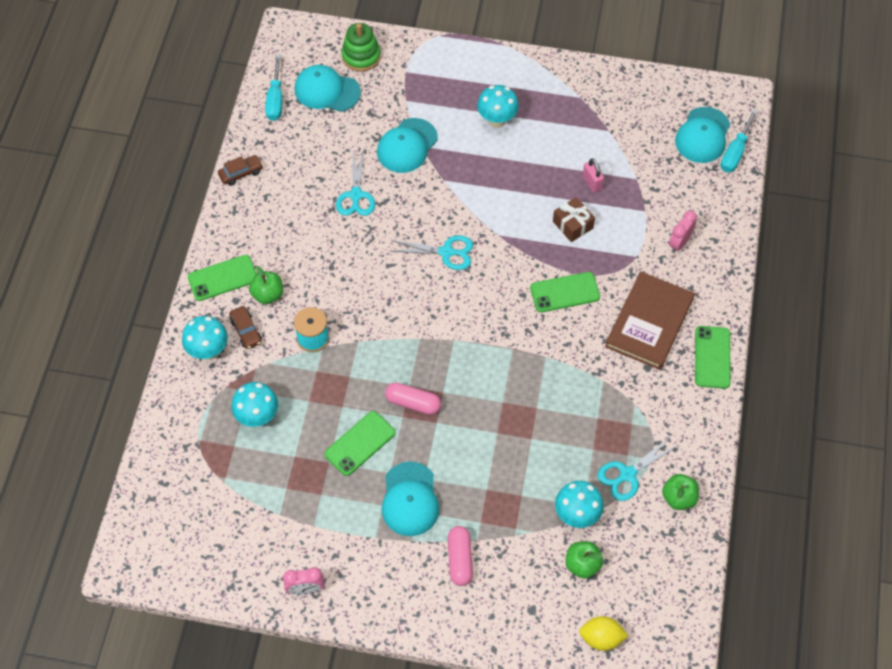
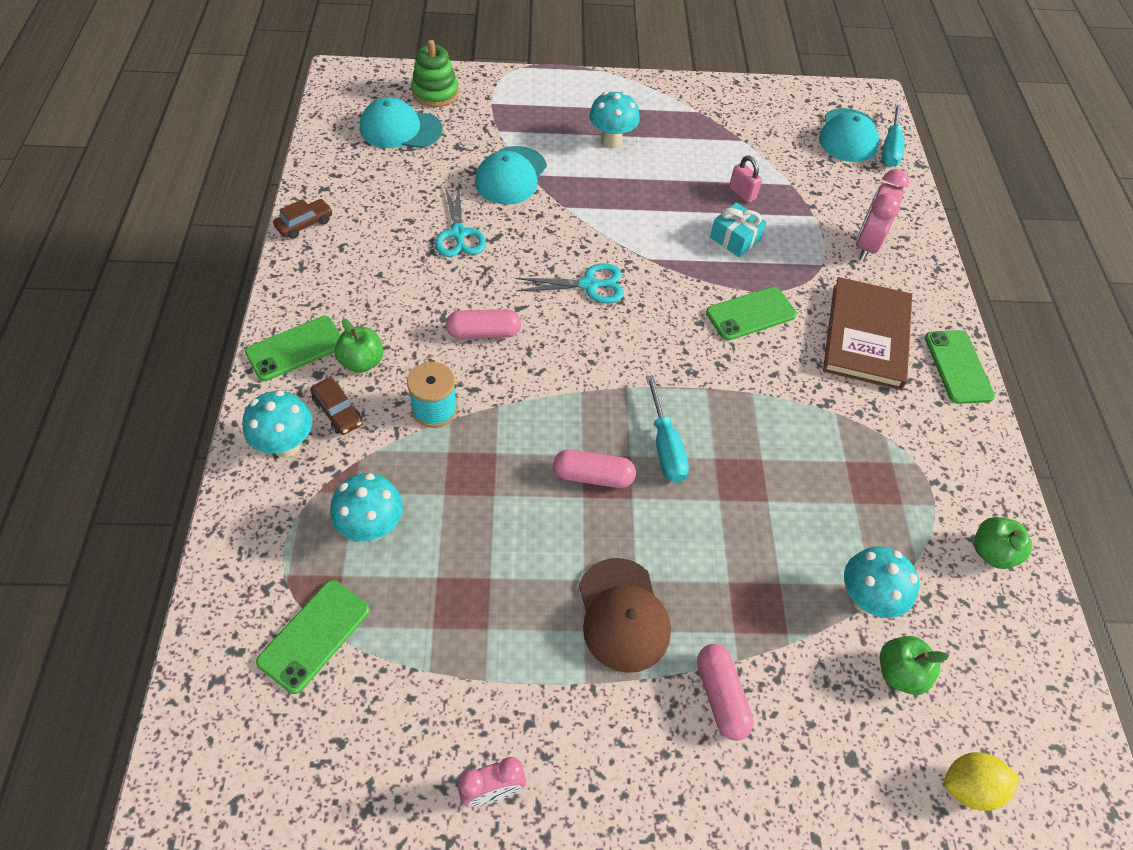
camera: 15 degrees left, 5 degrees down
turquoise screwdriver [265,54,282,121] -> turquoise screwdriver moved to [646,375,689,483]
green phone [324,411,395,476] -> green phone moved to [256,580,370,694]
turquoise cap [382,461,440,536] -> brown cap [579,558,671,673]
brown gift [553,197,595,242] -> turquoise gift [710,202,766,257]
turquoise scissors [598,436,679,501] -> none
pink clock [669,211,697,253] -> pink clock [856,169,909,261], size x1.52
none -> pink capsule [446,309,521,339]

